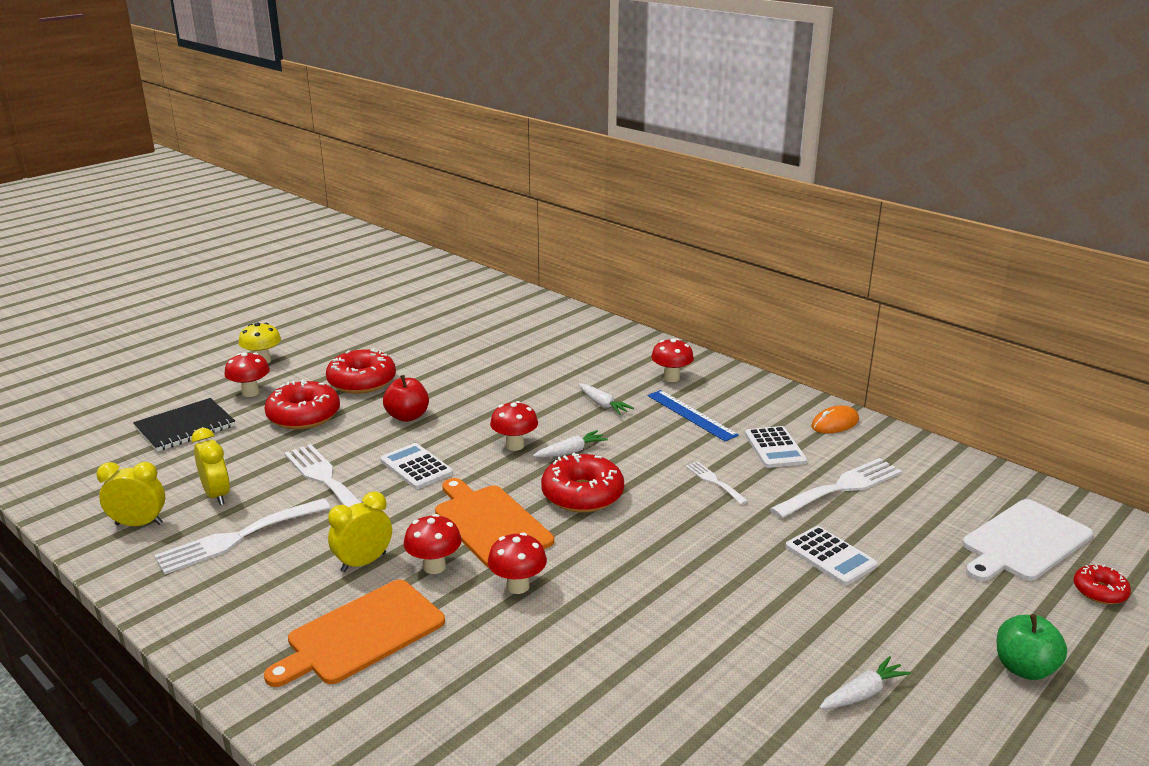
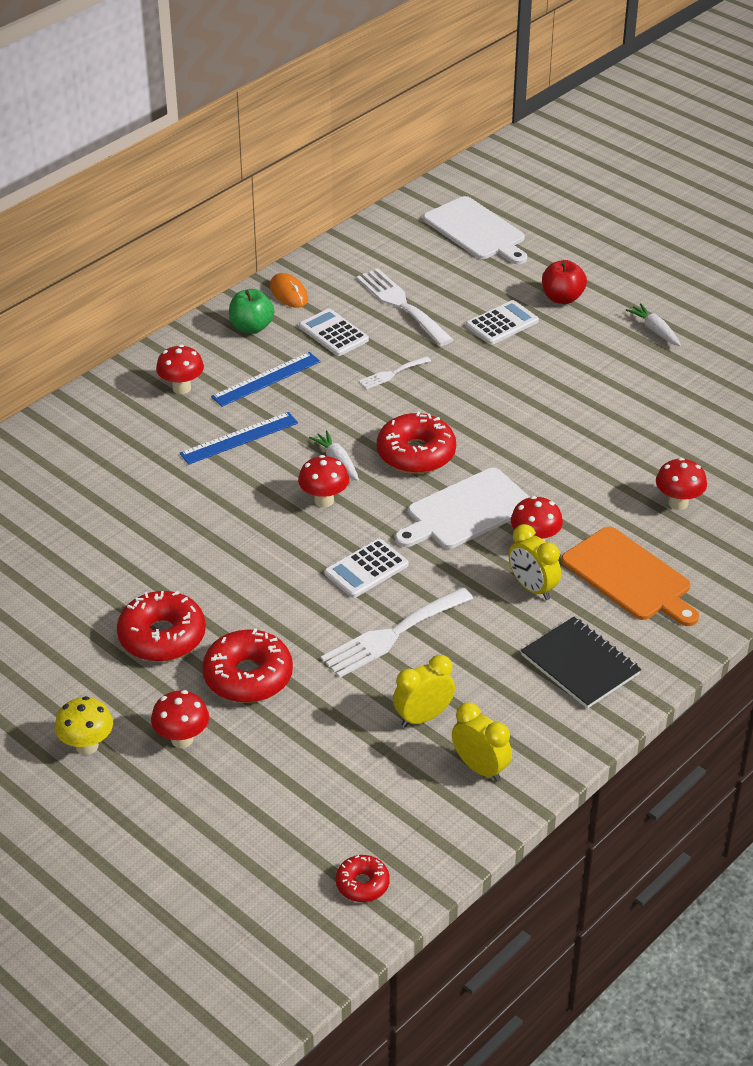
camera: 90 degrees left, 15 degrees up
yellow clock [96,462,165,526] -> yellow clock turned 135 degrees clockwise [452,702,512,782]
black notebook [133,398,235,452] -> black notebook moved to [521,617,641,709]
white fork [154,498,330,575] -> none
red apple [383,375,429,422] -> red apple moved to [542,260,587,304]
orange cutting board [435,478,554,568] -> white cutting board [395,468,530,549]
red mushroom [488,533,547,594] -> red mushroom moved to [656,458,707,510]
white carrot [578,384,634,415] -> blue ruler [180,412,298,465]
white calculator [745,426,807,468] -> white calculator turned 120 degrees counterclockwise [299,308,369,356]
green apple [997,614,1067,680] -> green apple moved to [229,289,274,334]
red donut [1073,564,1131,604] -> red donut moved to [336,855,390,902]

